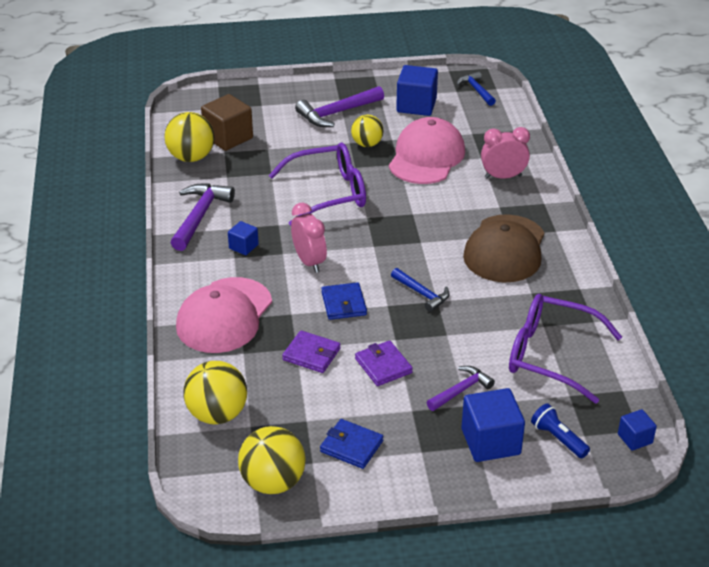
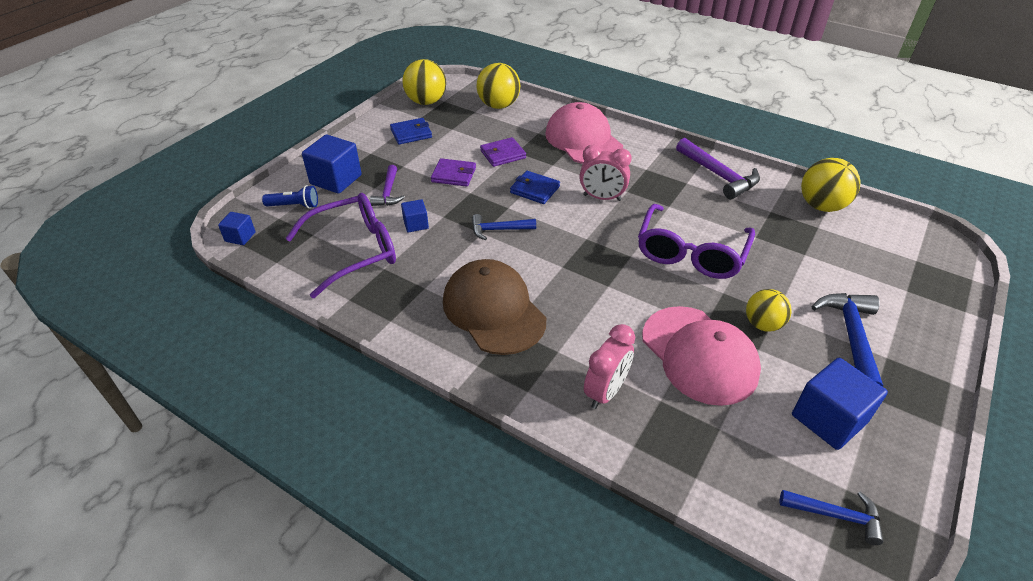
camera: 130 degrees right, 5 degrees up
brown cube [201,94,253,151] -> none
blue cube [228,221,259,255] -> blue cube moved to [401,199,429,232]
purple hammer [295,86,384,127] -> blue hammer [812,293,883,387]

